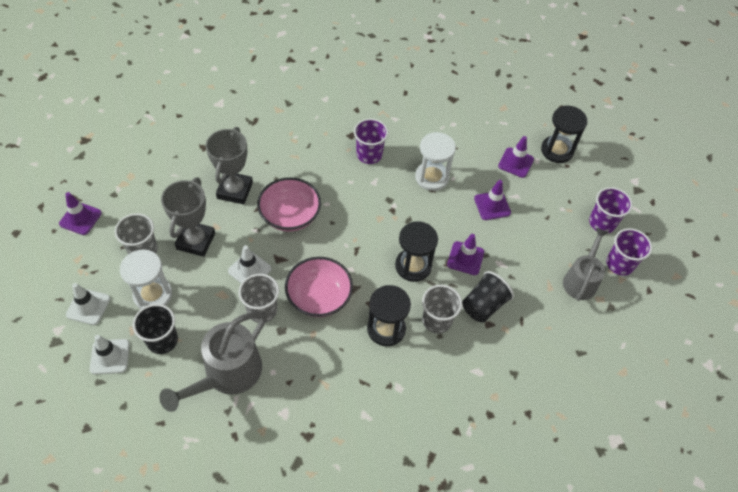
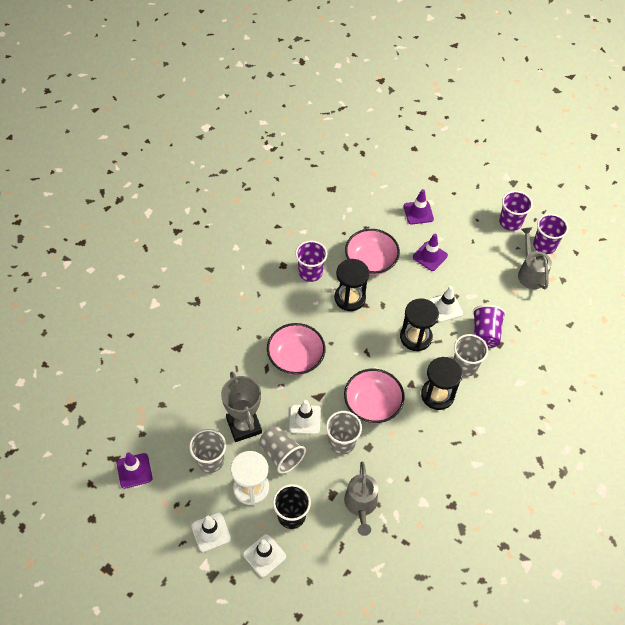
camera: 35 degrees left, 0 degrees up
grey watering can [159,311,267,412] -> grey watering can [344,462,378,536], size x0.67
grey trophy [206,127,253,204] -> none
white hourglass [415,132,456,191] -> pink bowl [345,229,400,275]
purple traffic cone [447,234,484,275] -> white traffic cone [429,286,463,322]
black cup [462,271,514,322] -> purple cup [472,305,506,348]
black hourglass [541,105,588,163] -> black hourglass moved to [334,259,369,311]
none -> grey cup [259,426,306,474]

